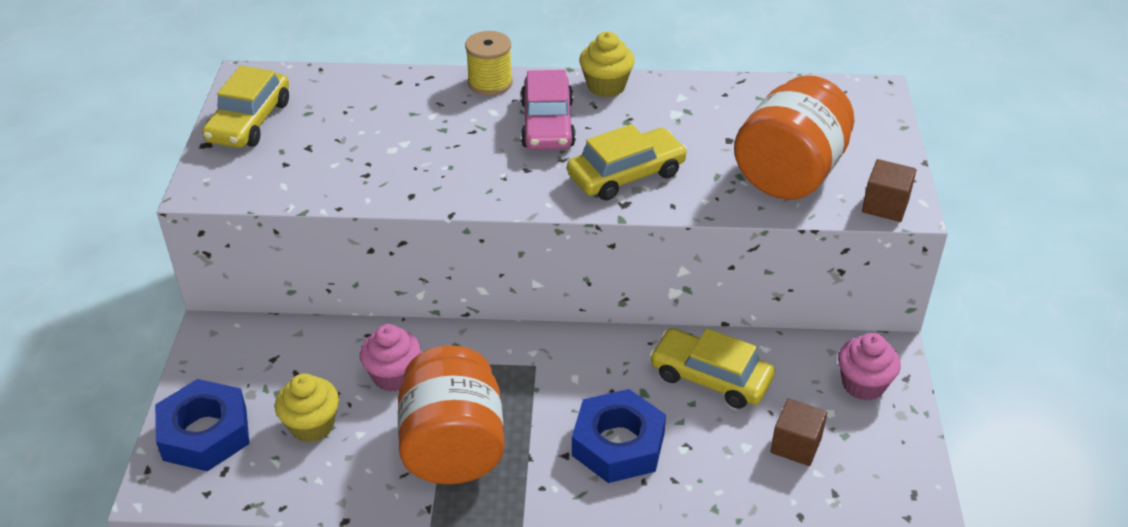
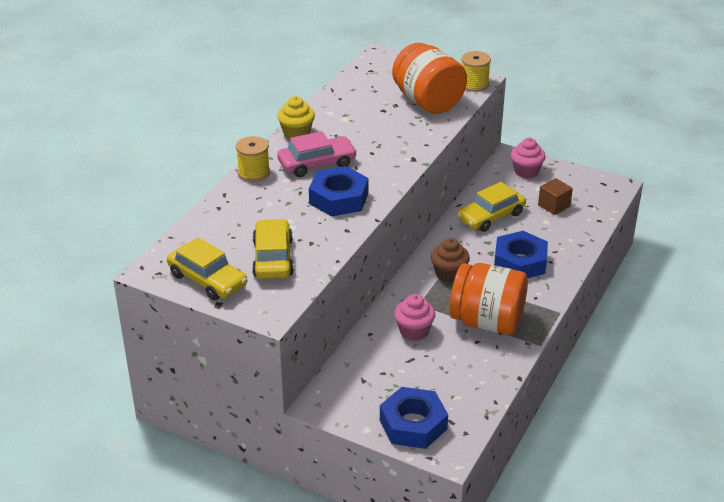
camera: 65 degrees left, 5 degrees down
yellow cupcake [275,373,339,443] -> none
pink car [521,70,576,150] -> pink car turned 45 degrees counterclockwise [277,131,357,177]
yellow car [567,124,687,200] -> yellow car moved to [252,219,294,279]
brown cube [862,159,916,222] -> yellow spool [461,51,491,92]
none -> blue nut [309,166,369,217]
none -> brown cupcake [431,238,470,283]

